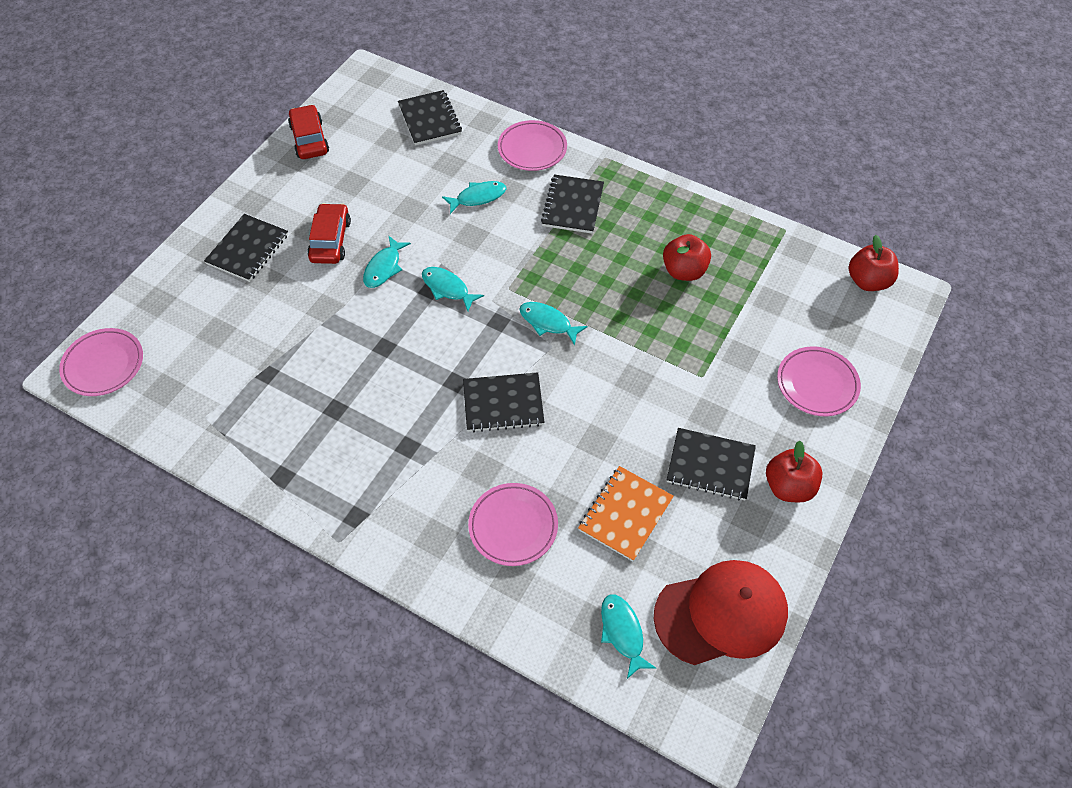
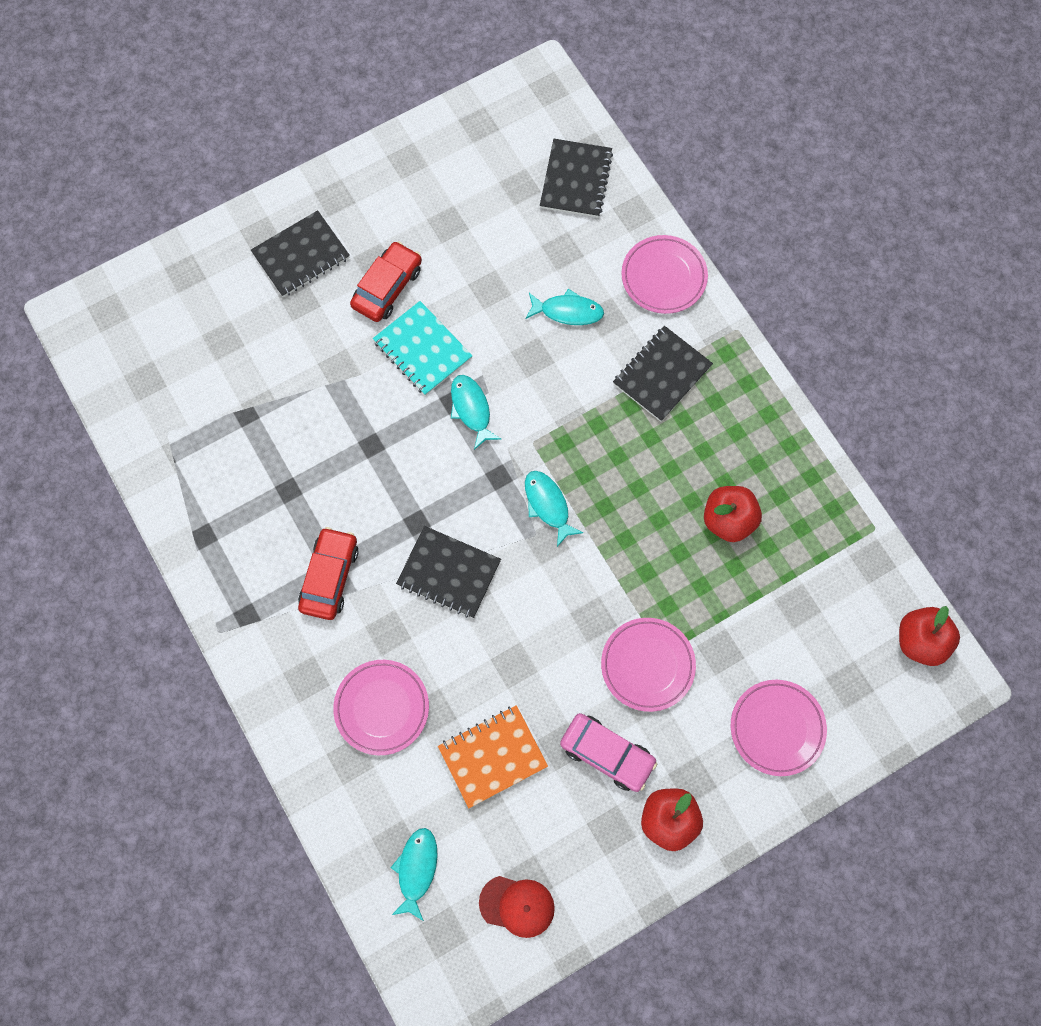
camera: 30 degrees right, 15 degrees up
pink plate [59,328,143,396] -> pink plate moved to [601,618,696,712]
red car [288,105,329,159] -> red car moved to [298,527,359,620]
turquoise fish [363,236,411,288] -> turquoise notebook [373,301,472,396]
red cap [654,560,788,665] -> red cap [479,876,555,938], size x0.53
black notebook [667,428,756,501] -> pink car [560,713,657,792]

